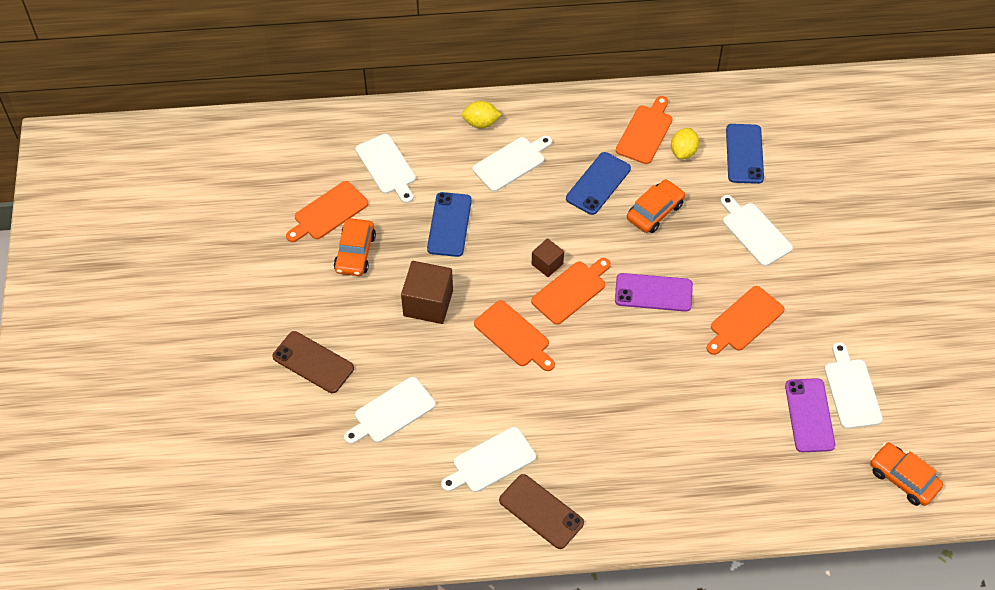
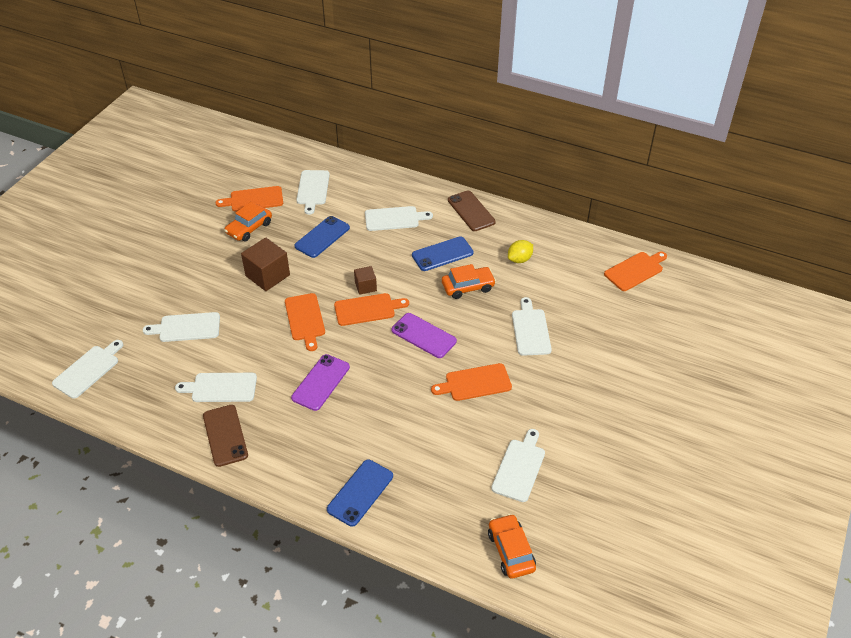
camera: 30 degrees right, 10 degrees down
brown phone [272,331,354,393] -> brown phone moved to [448,191,496,231]
yellow lemon [462,101,502,128] -> none
orange cutting board [616,96,673,164] -> orange cutting board moved to [604,252,667,291]
blue phone [726,124,764,184] -> blue phone moved to [327,459,393,527]
purple phone [785,378,835,452] -> purple phone moved to [291,354,350,411]
none -> white cutting board [52,340,123,399]

